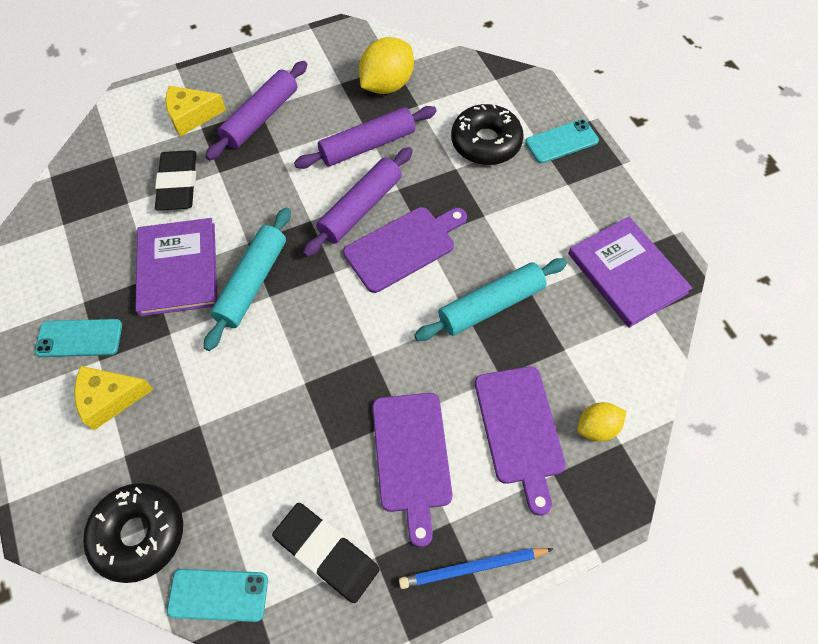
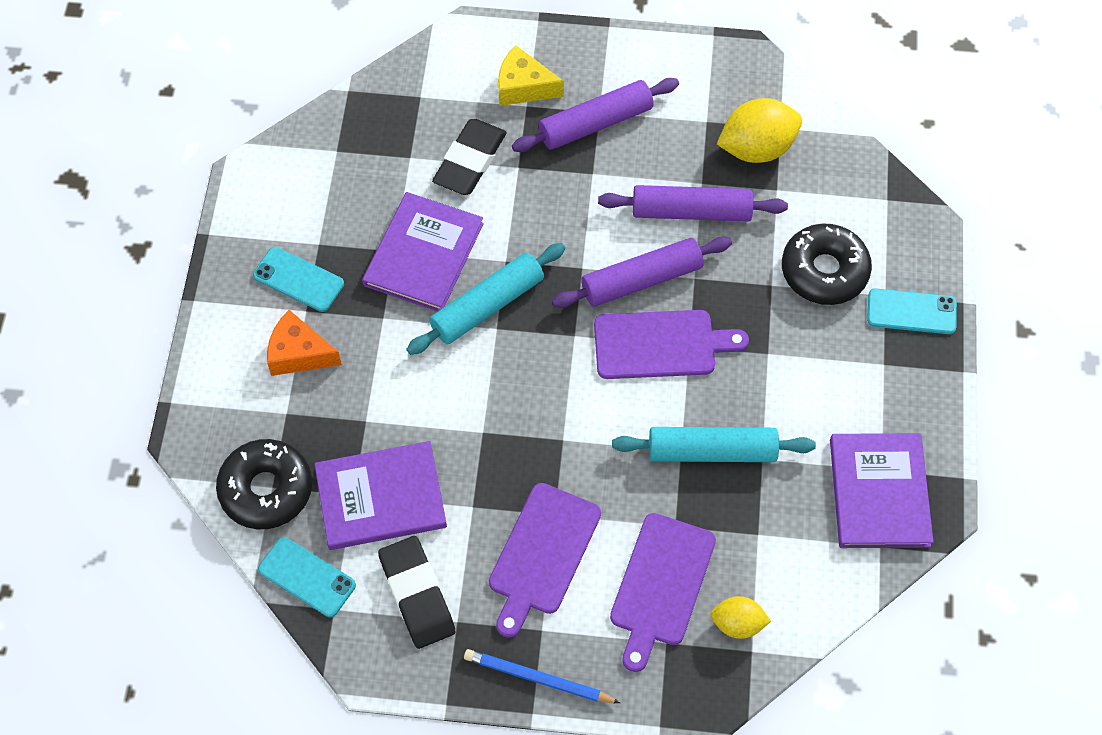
camera: 30 degrees right, 0 degrees up
yellow cheese [74,366,153,430] -> orange cheese [267,310,342,376]
none -> purple book [314,441,447,550]

